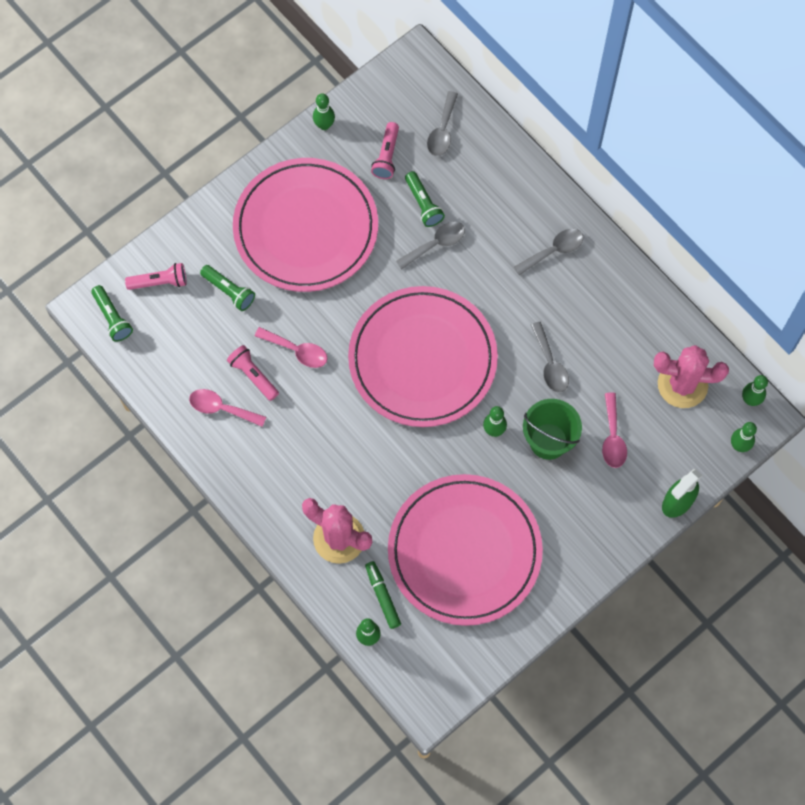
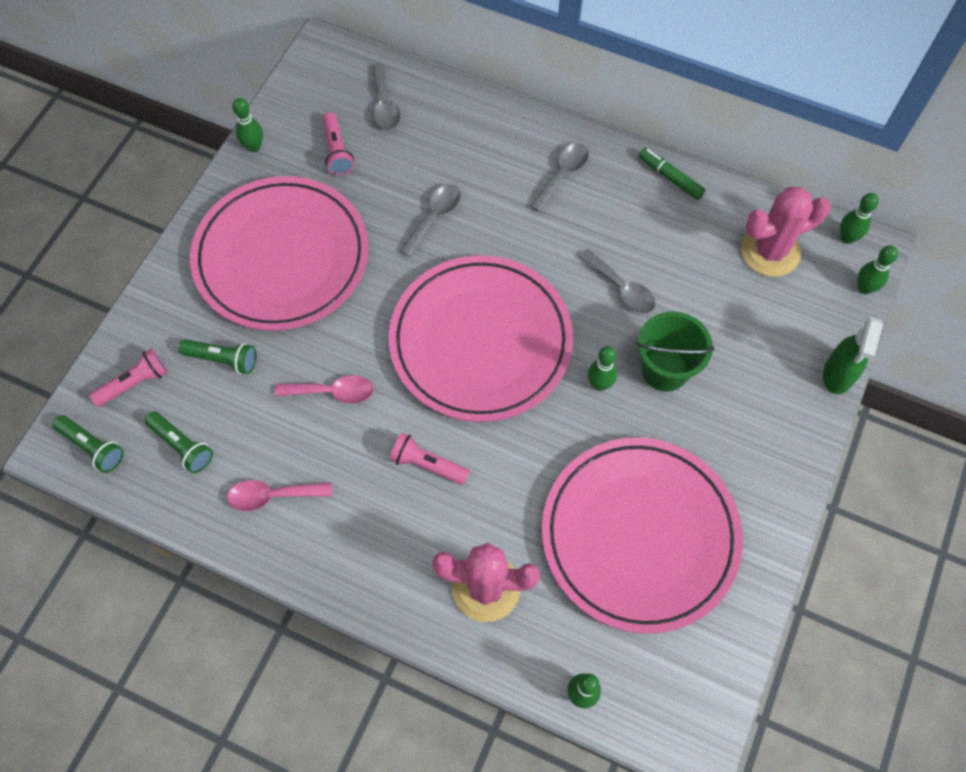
camera: 25 degrees left, 5 degrees down
pink flashlight [227,345,279,401] -> pink flashlight moved to [389,433,470,485]
green marker [365,561,401,629] -> green marker moved to [639,148,706,200]
green flashlight [405,171,445,227] -> green flashlight moved to [145,411,213,474]
pink spoon [602,393,627,468] -> none

